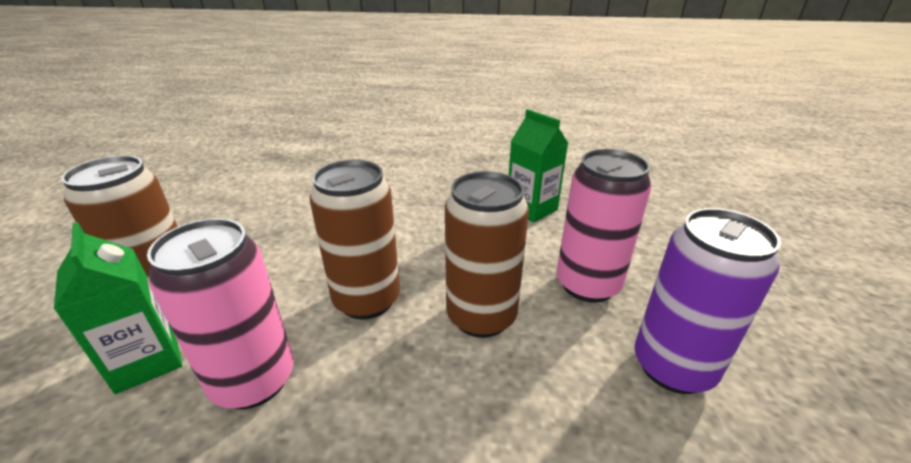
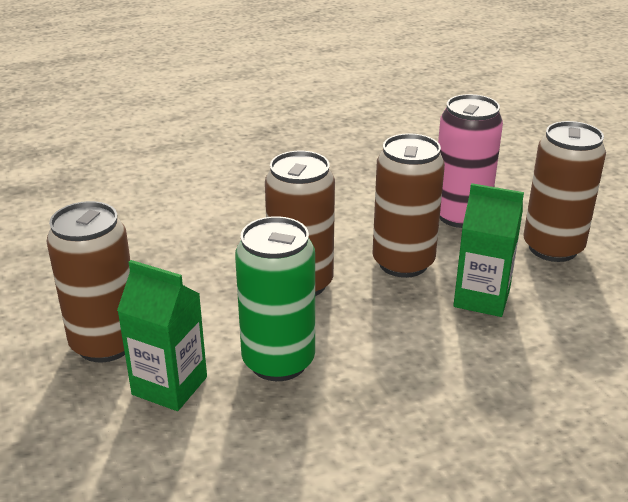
camera: 30 degrees left, 0 degrees up
pink can [147,218,294,409] -> green can [235,216,315,381]
green carton [509,109,568,223] -> green carton moved to [453,183,524,317]
purple can [635,208,781,394] -> brown can [523,121,606,262]

